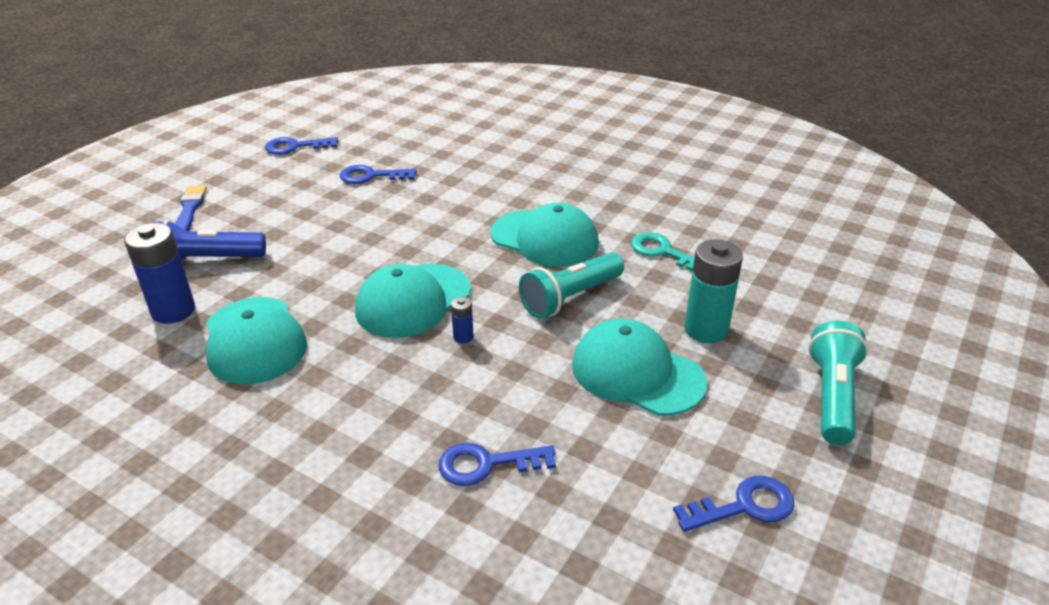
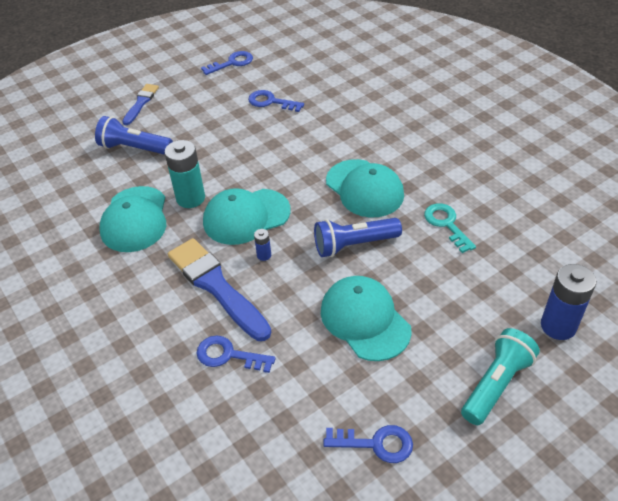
camera: 25 degrees right, 10 degrees up
blue battery [124,223,195,324] -> blue battery moved to [541,264,596,340]
blue key [265,137,338,155] -> blue key turned 135 degrees clockwise [201,51,253,75]
turquoise flashlight [519,252,624,318] -> blue flashlight [314,218,402,257]
turquoise battery [685,239,743,343] -> turquoise battery moved to [165,140,205,208]
none -> blue brush [168,238,271,341]

